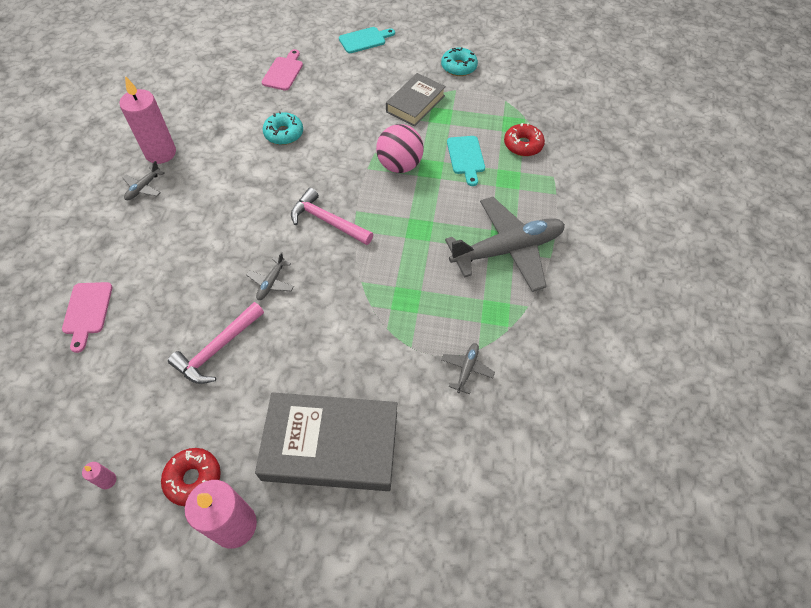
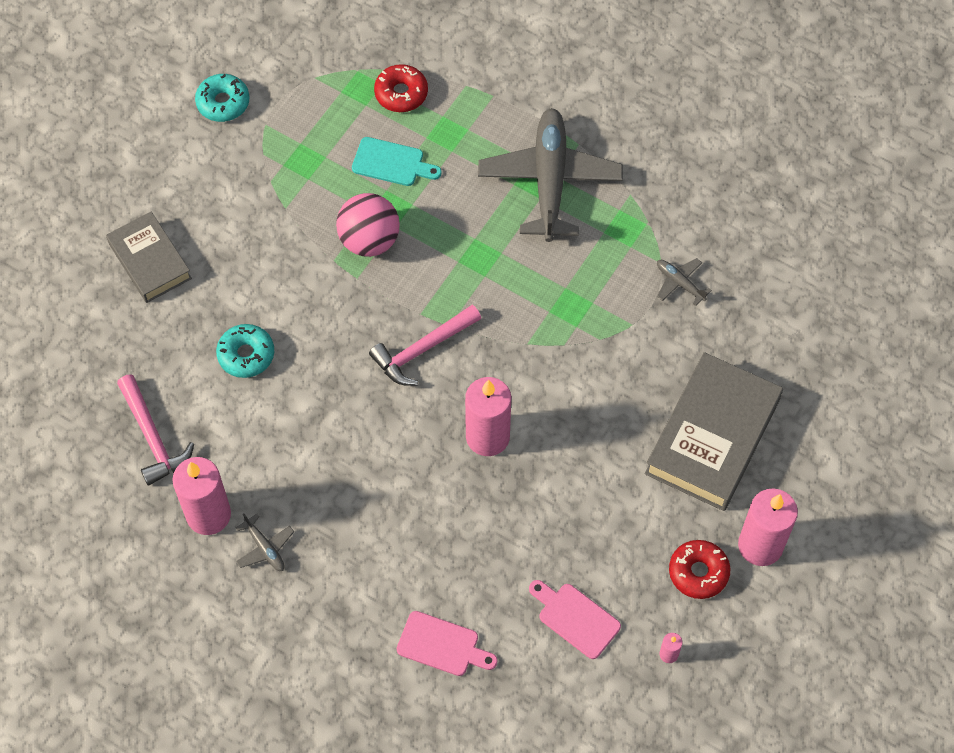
camera: 65 degrees left, 5 degrees up
pink hammer [168,302,264,384] -> pink hammer moved to [117,374,194,486]
grey plane [247,252,294,300] -> pink candle [465,377,511,456]
pink cutting board [262,49,303,91] -> pink cutting board moved to [529,580,621,659]
turquoise cutting board [339,27,395,53] -> none
grey book [386,73,446,126] -> grey book moved to [106,211,192,303]

